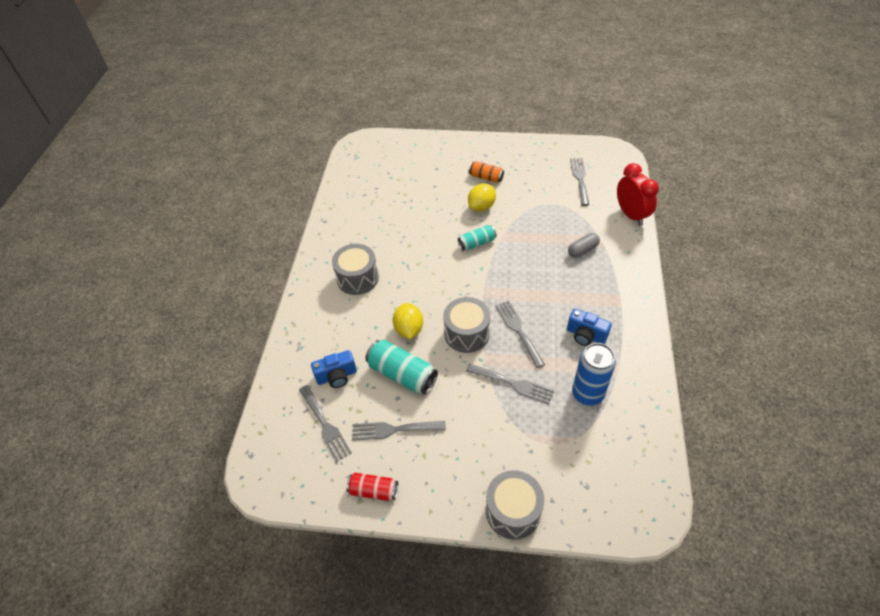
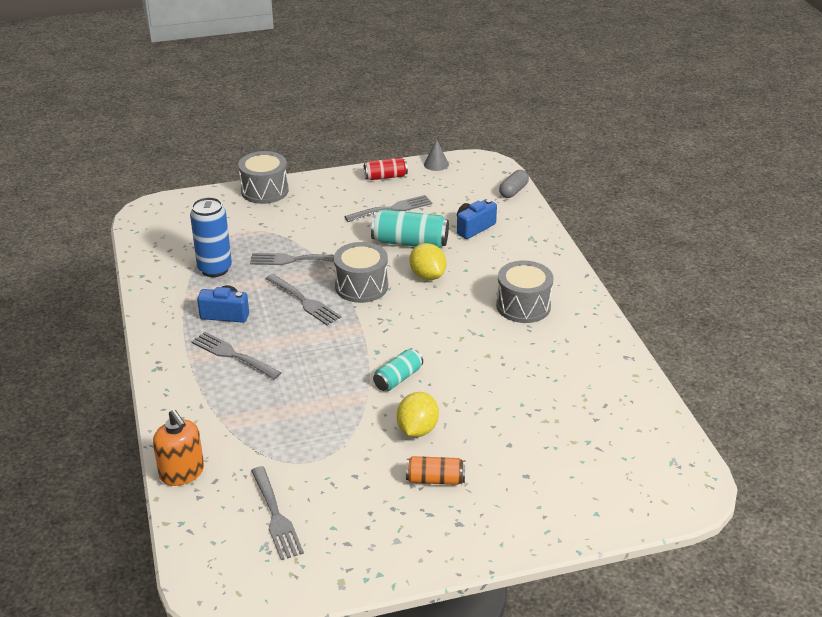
camera: 155 degrees right, 15 degrees down
grey fork [299,385,352,462] -> grey fork moved to [191,332,281,380]
grey capsule [568,233,600,258] -> grey capsule moved to [499,170,529,198]
red clock [617,163,659,226] -> orange soap dispenser [153,409,204,486]
none -> grey cone [424,139,449,171]

